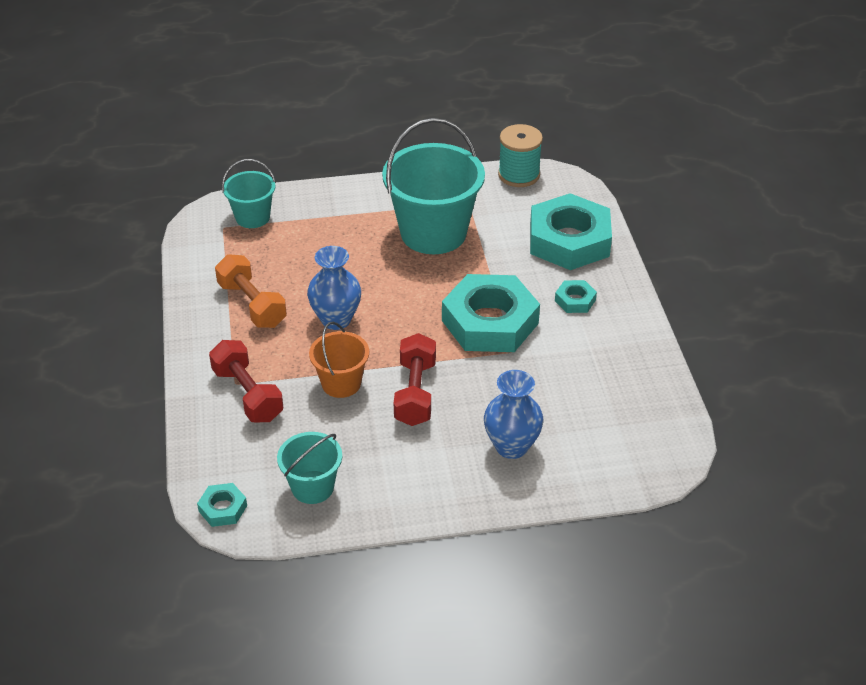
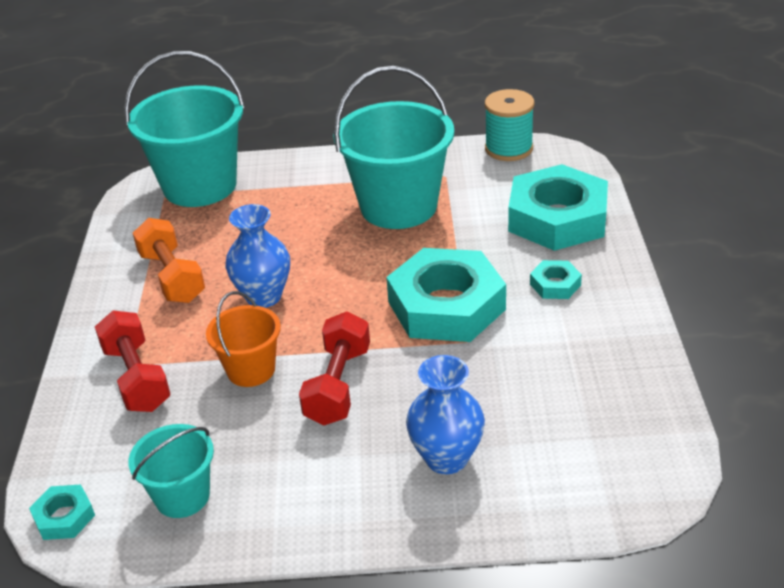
camera: 10 degrees right, 5 degrees down
turquoise bucket [222,159,276,228] -> turquoise bucket [124,51,245,207], size x1.90

